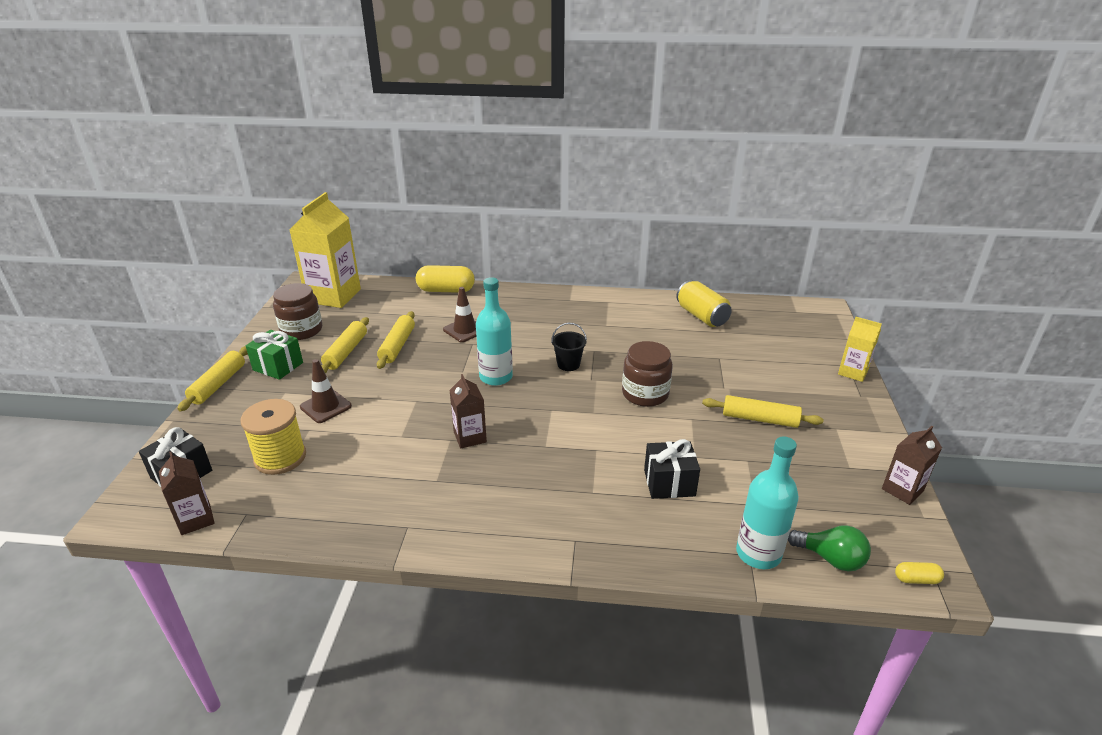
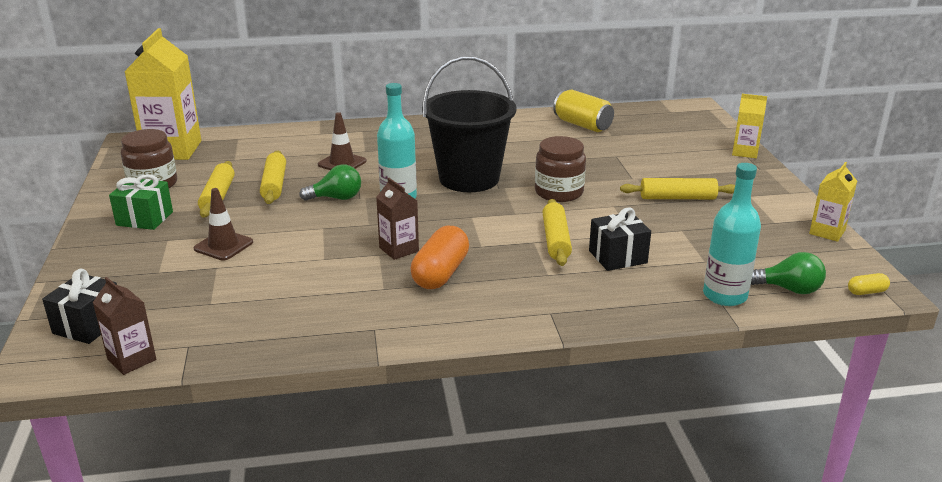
camera: 15 degrees left, 5 degrees down
yellow rolling pin [177,346,248,411] -> yellow rolling pin moved to [542,199,572,266]
yellow spool [240,399,306,475] -> none
yellow capsule [416,265,475,293] -> none
black bucket [551,323,587,371] -> black bucket [422,56,517,192], size x2.50
brown carton [882,426,942,505] -> yellow carton [809,162,857,242]
none -> green light bulb [299,164,361,201]
none -> orange capsule [410,226,469,289]

